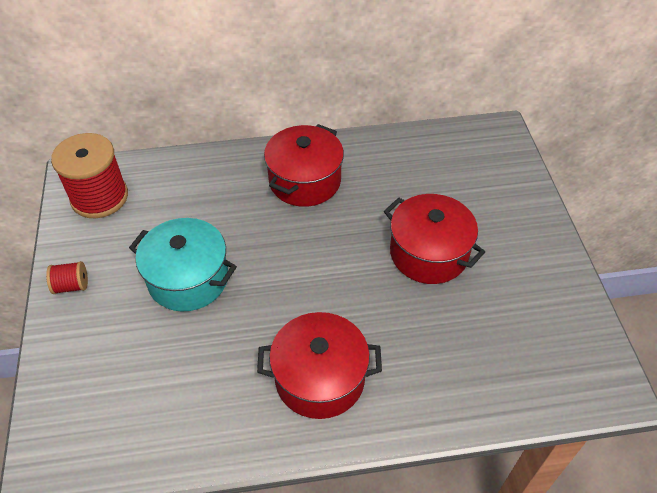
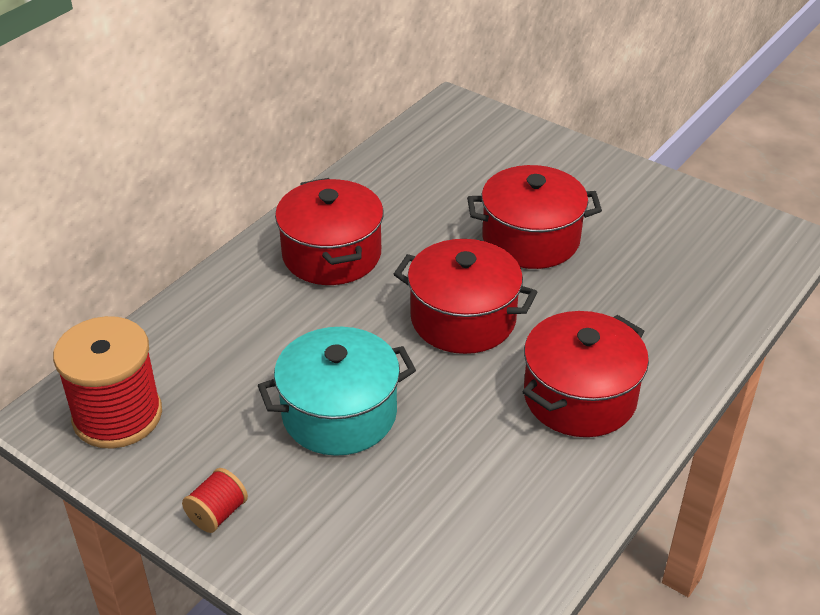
camera: 45 degrees left, 10 degrees down
none -> red pot [394,239,538,354]

